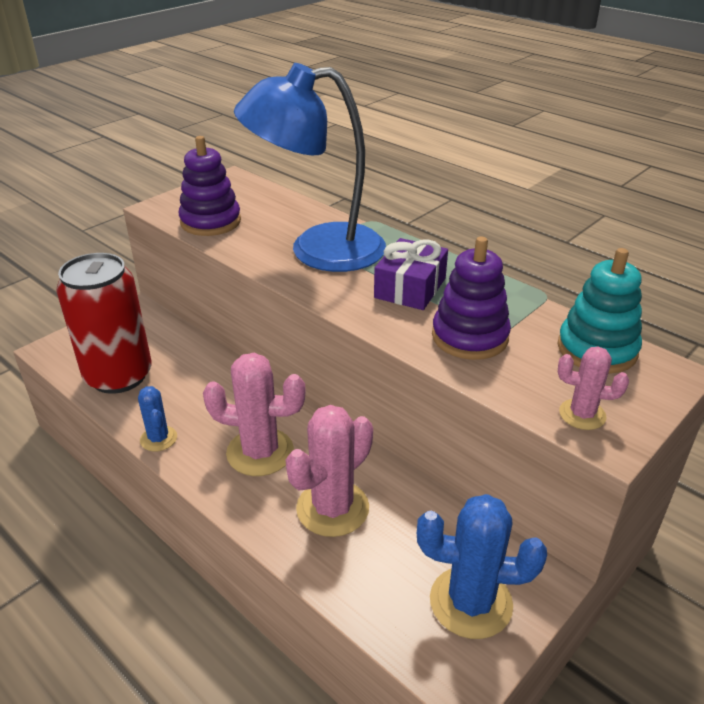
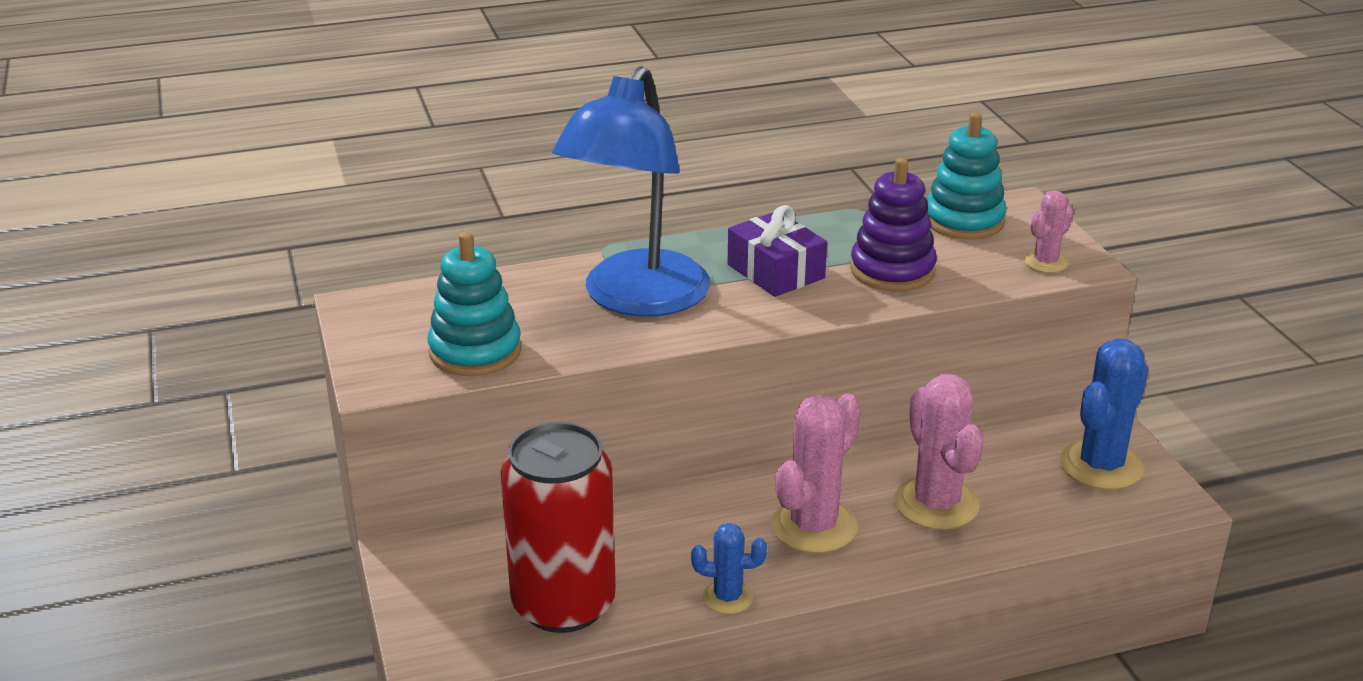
camera: 60 degrees left, 5 degrees down
purple stacking toy [178,136,241,236] -> turquoise stacking toy [428,232,522,376]

